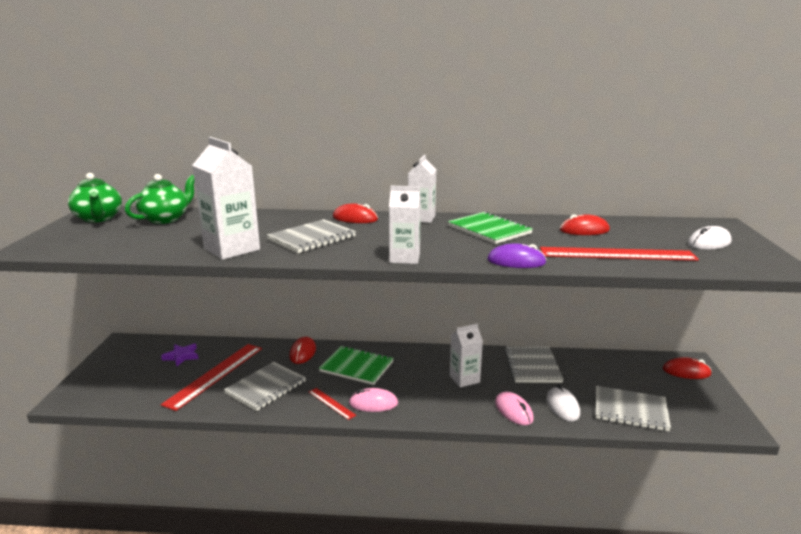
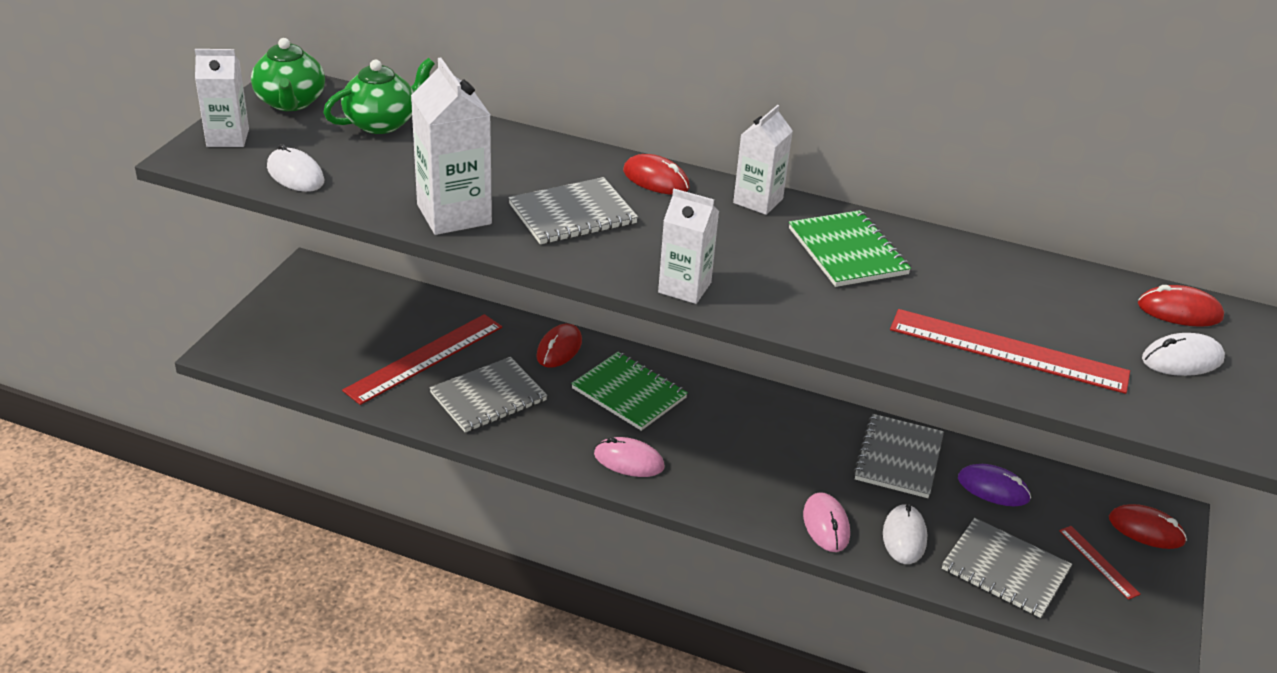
camera: 15 degrees right, 15 degrees up
purple star [161,343,198,366] -> none
red ruler [309,388,356,420] -> red ruler moved to [1059,526,1141,600]
white carton [450,324,483,387] -> white carton moved to [195,49,249,147]
purple mouse [487,243,547,268] -> purple mouse moved to [958,464,1031,506]
red mouse [560,214,610,235] -> red mouse moved to [1138,285,1224,327]
none -> white mouse [267,144,324,192]

